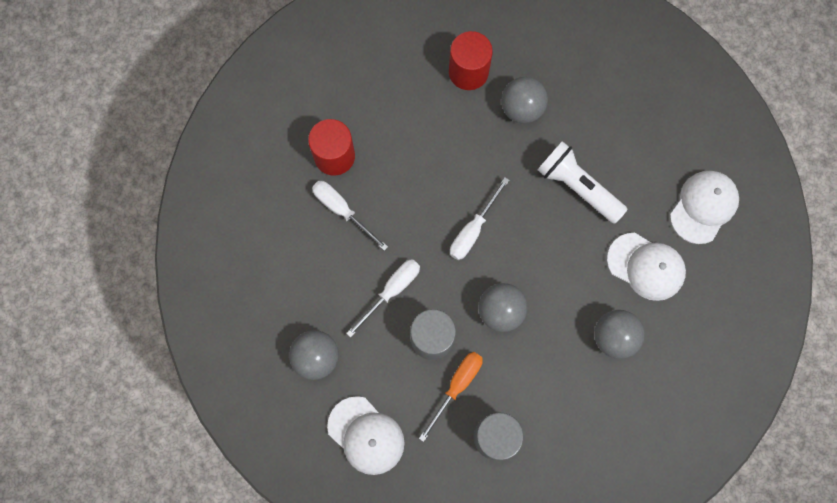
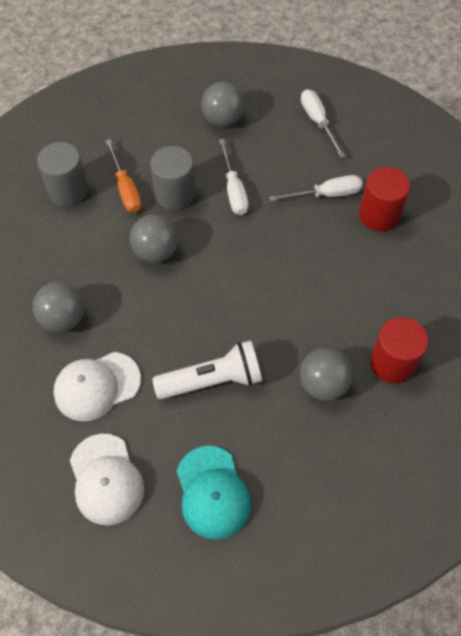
camera: 125 degrees right, 15 degrees down
white cap [327,396,405,475] -> none
white screwdriver [450,177,510,260] -> white screwdriver moved to [301,89,345,158]
none -> turquoise cap [177,446,251,540]

